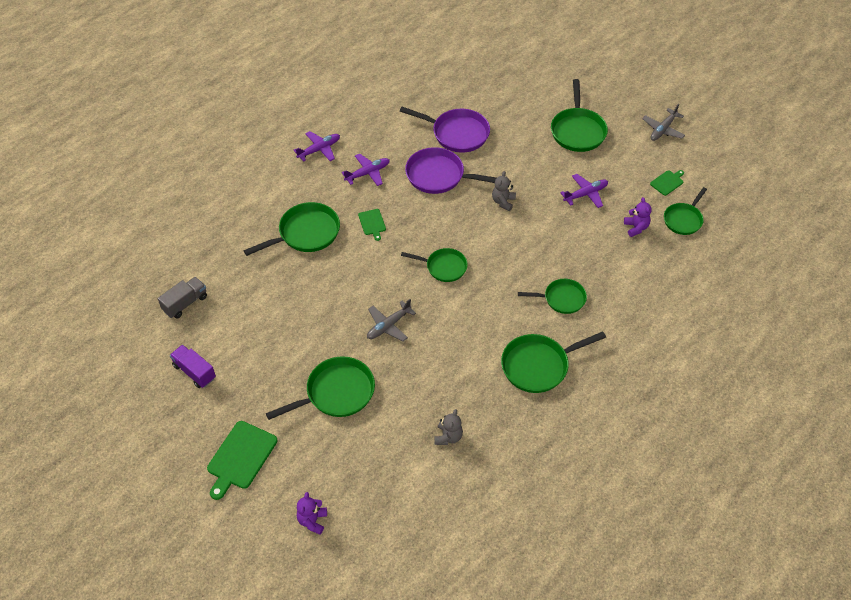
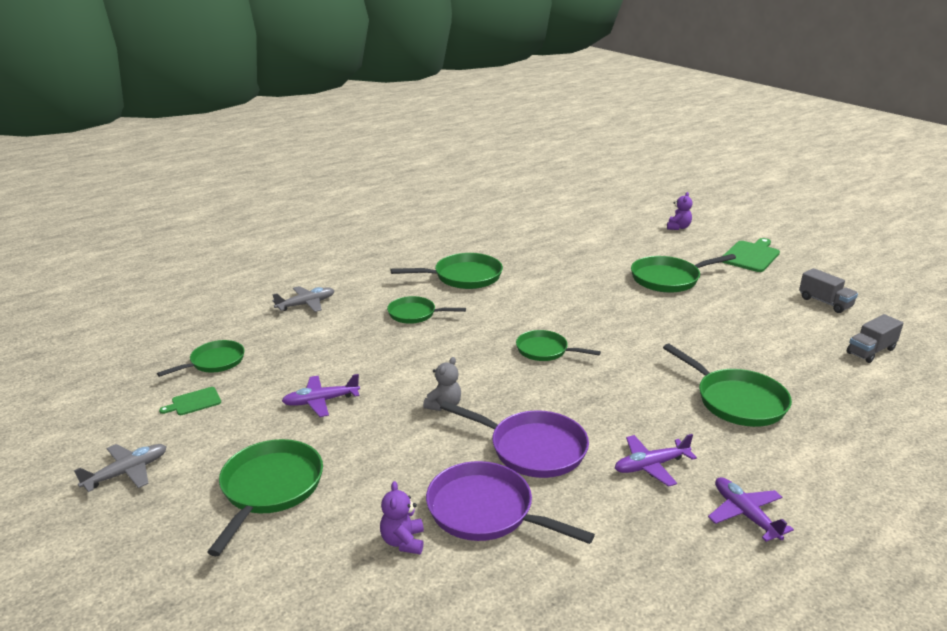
camera: 170 degrees left, 25 degrees down
purple truck [170,345,216,388] -> grey truck [799,268,858,313]
green pan [244,202,340,256] -> green pan turned 105 degrees counterclockwise [663,343,792,427]
purple plane [294,131,340,162] -> purple plane turned 90 degrees clockwise [708,477,794,542]
green cutting board [358,209,386,241] -> none
grey plane [367,299,416,341] -> grey plane moved to [272,286,334,312]
grey teddy bear [435,409,463,445] -> none
purple teddy bear [624,197,652,237] -> purple teddy bear moved to [380,481,424,554]

